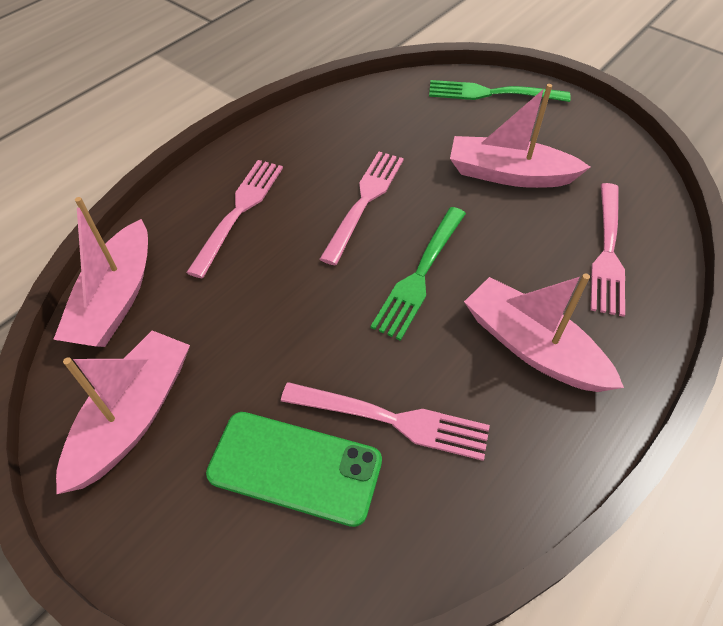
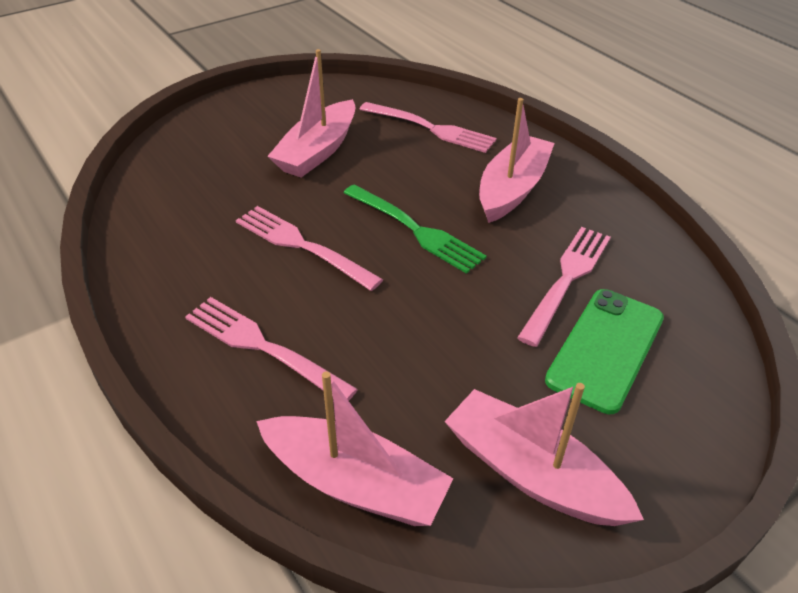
camera: 75 degrees left, 10 degrees down
green fork [429,80,571,102] -> none
pink boat [464,273,624,392] -> pink boat turned 150 degrees clockwise [479,98,555,223]

